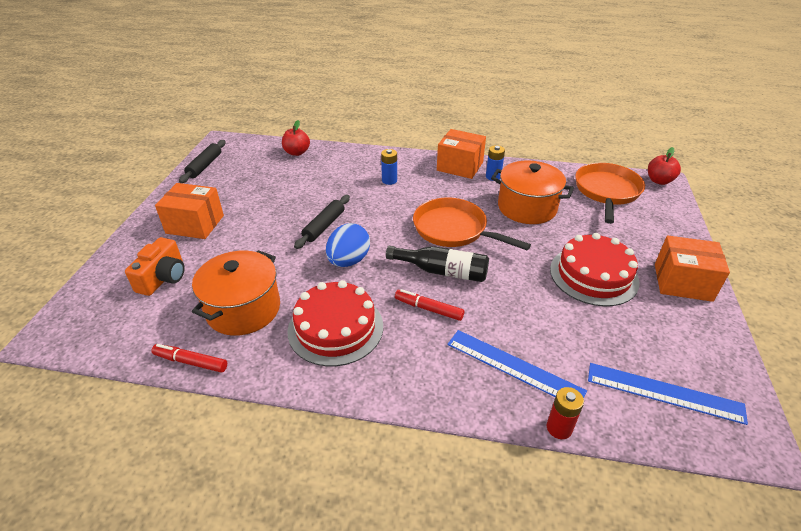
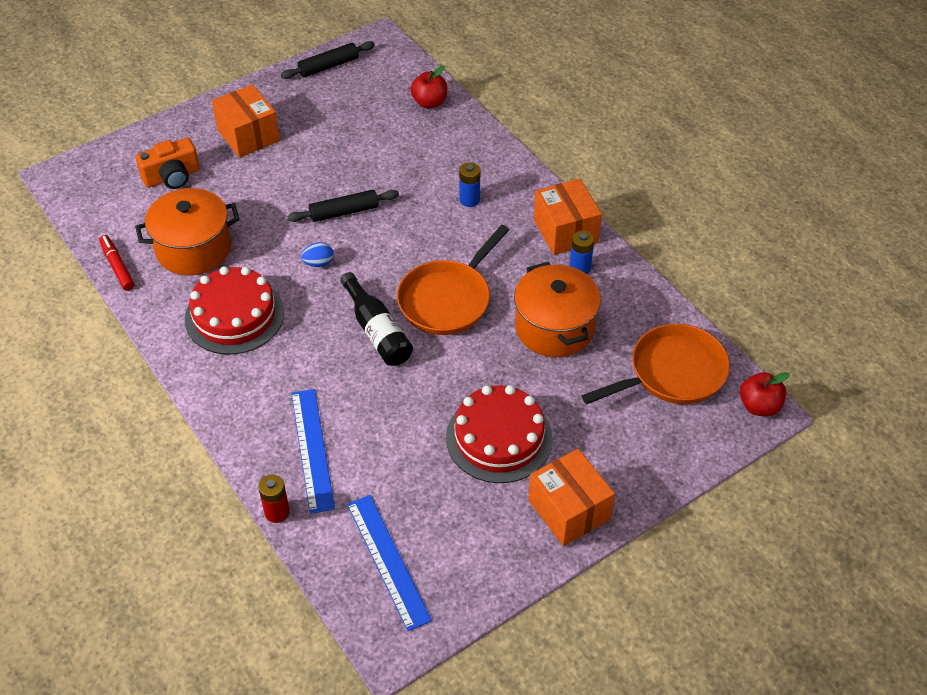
camera: 45 degrees right, 10 degrees up
blue egg [326,223,370,267] -> blue egg [301,242,334,267], size x0.54
red marker [395,289,464,321] -> none
orange pan [413,198,531,250] -> orange pan turned 135 degrees counterclockwise [397,225,509,335]

